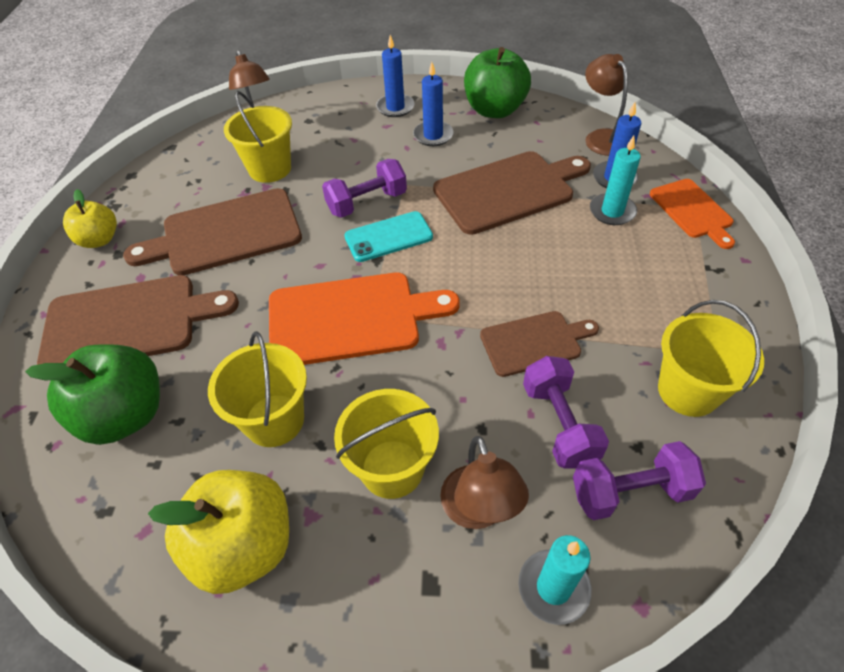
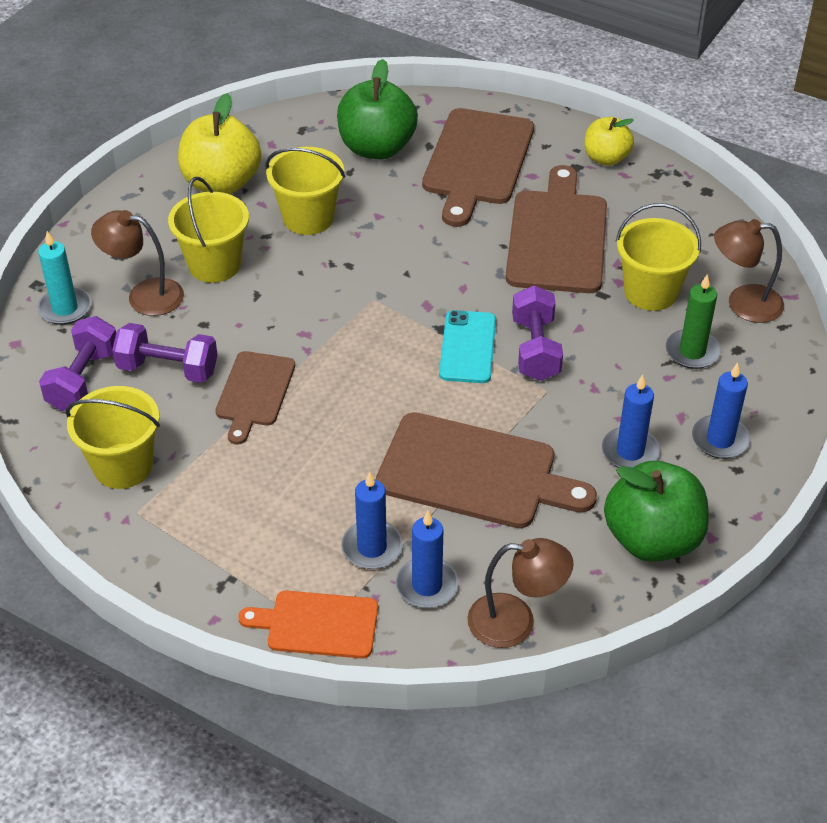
camera: 115 degrees right, 5 degrees down
orange cutting board [269,273,459,365] -> none
brown cutting board [433,151,591,235] -> brown cutting board turned 75 degrees counterclockwise [376,412,597,528]
turquoise candle [590,136,641,225] -> blue candle [341,472,403,569]
none -> green candle [666,274,721,369]

